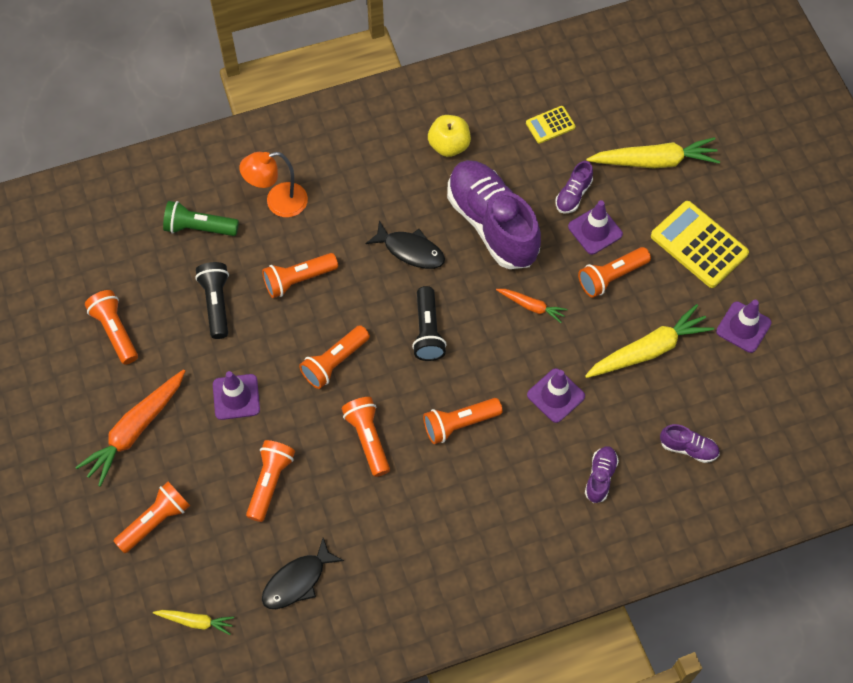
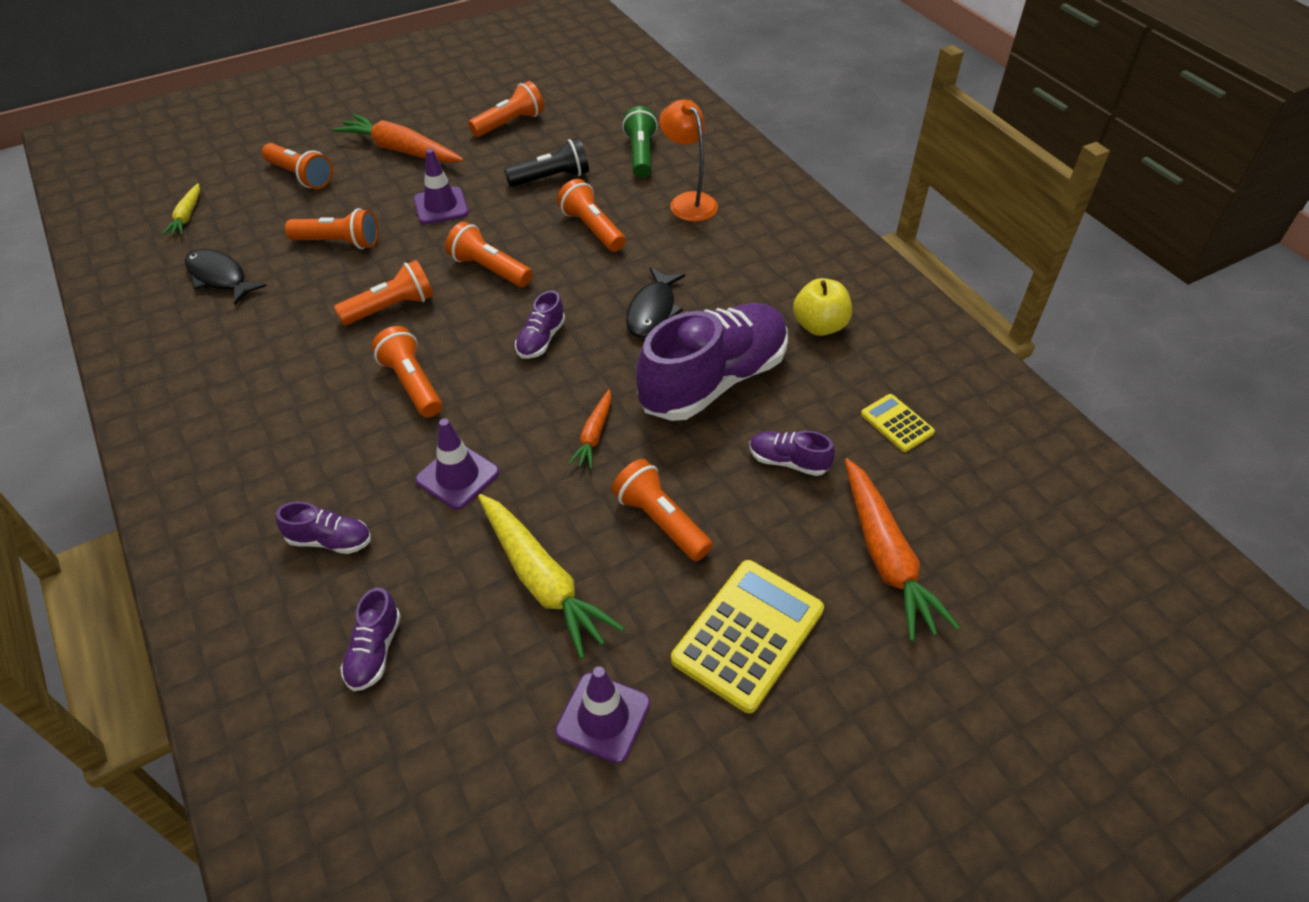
camera: 80 degrees right, 15 degrees down
black flashlight [412,286,447,361] -> purple shoe [515,291,565,359]
purple traffic cone [568,200,623,255] -> none
yellow carrot [586,137,720,169] -> orange carrot [845,458,960,641]

